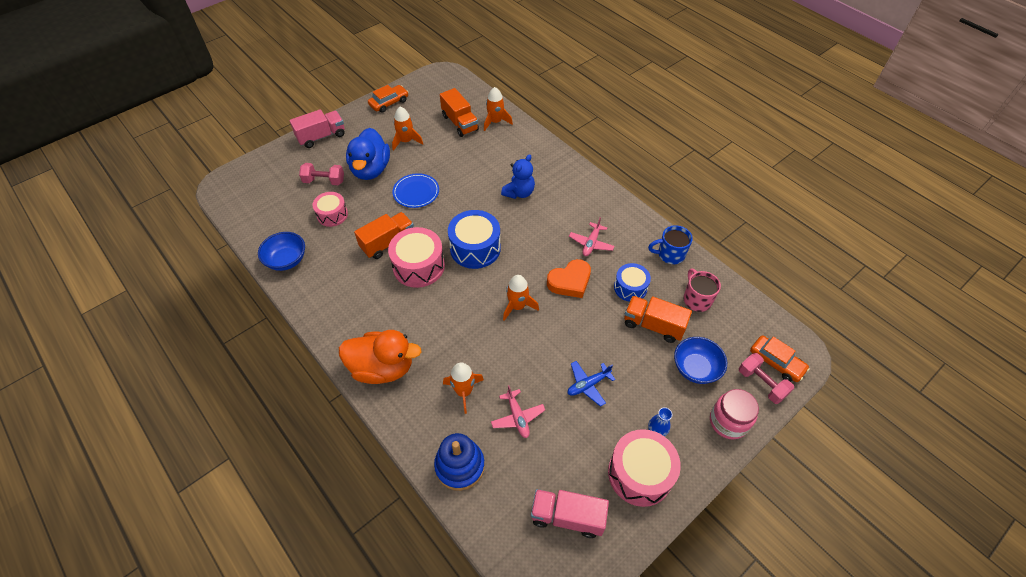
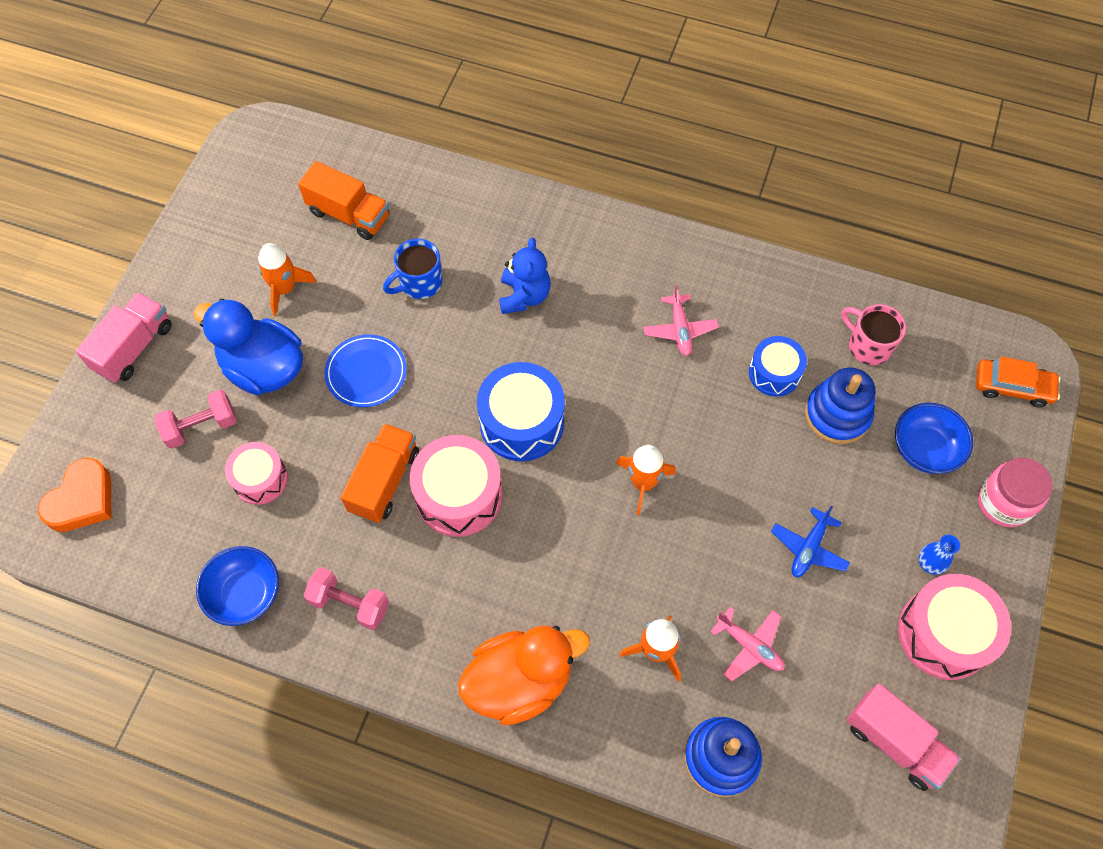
camera: 30 degrees left, 10 degrees up
blue duck [346,128,390,180] -> blue duck turned 150 degrees clockwise [194,299,303,395]
orange car [368,85,408,113] -> none
orange rocket [484,87,513,131] -> none
pink truck [531,489,609,538] -> pink truck turned 120 degrees counterclockwise [847,683,961,791]
orange heart [547,259,591,298] -> orange heart moved to [38,458,111,532]
orange truck [624,296,692,343] -> blue stacking toy [805,367,875,444]
blue mug [648,225,693,264] -> blue mug moved to [383,239,442,299]
pink dumbbell [739,353,794,404] -> pink dumbbell moved to [304,567,389,630]

